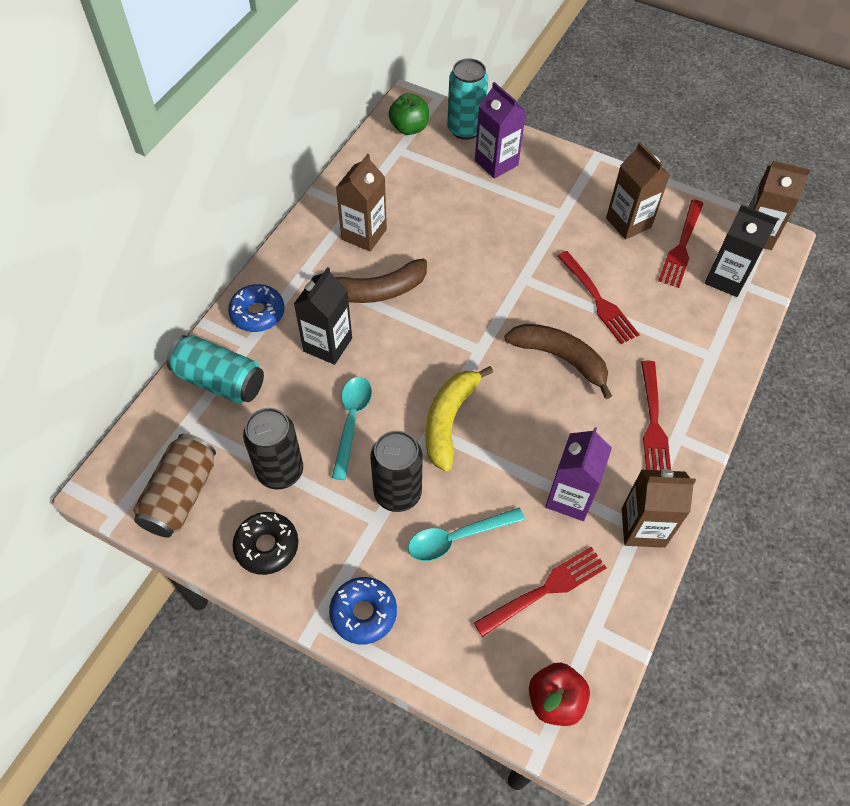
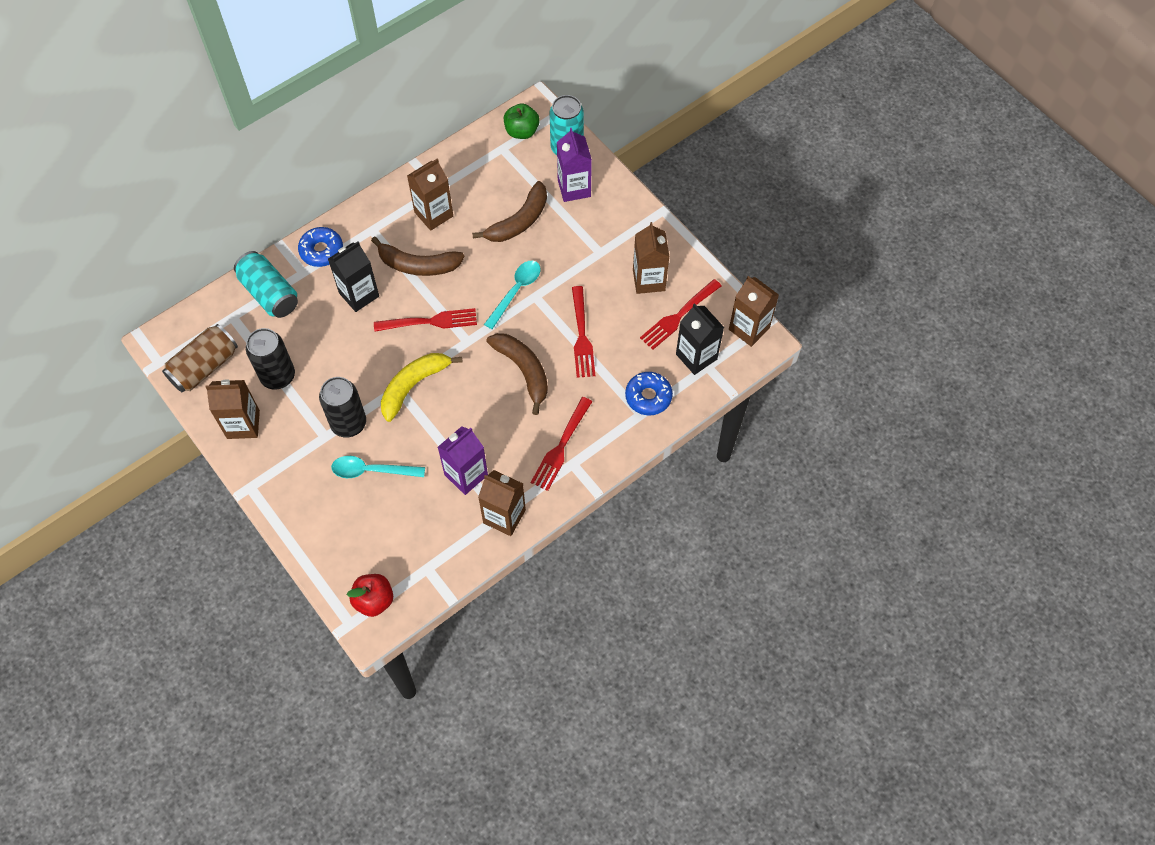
camera: 25 degrees right, 5 degrees up
black donut [233,512,298,575] -> brown carton [205,380,260,439]
blue donut [329,577,397,644] -> blue donut moved to [625,372,673,415]
turquoise spoon [332,377,372,480] -> turquoise spoon moved to [484,261,541,329]
red fork [474,547,607,637] -> red fork moved to [374,308,477,332]
none -> brown banana [472,181,547,242]

